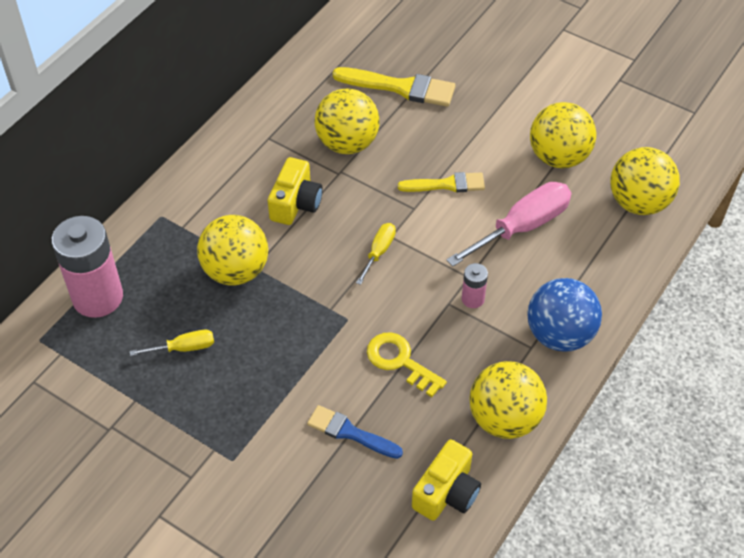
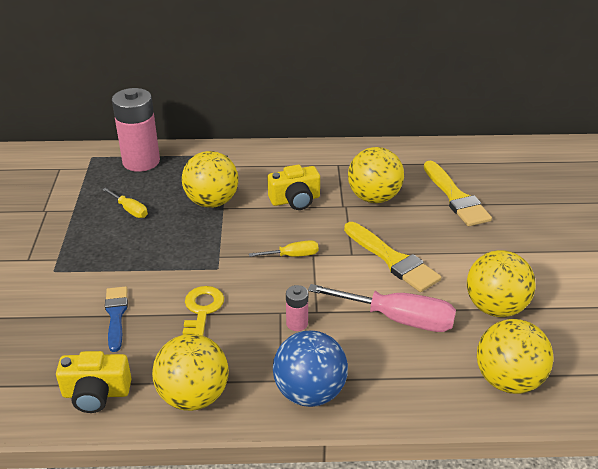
camera: 55 degrees right, 15 degrees down
yellow brush [398,172,485,192] -> yellow brush [344,222,441,292], size x1.52

